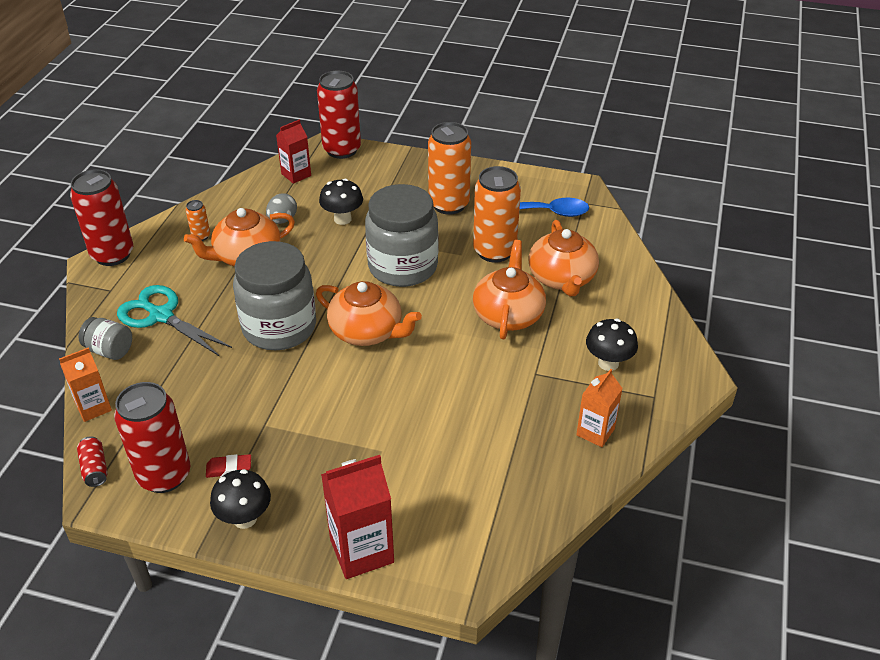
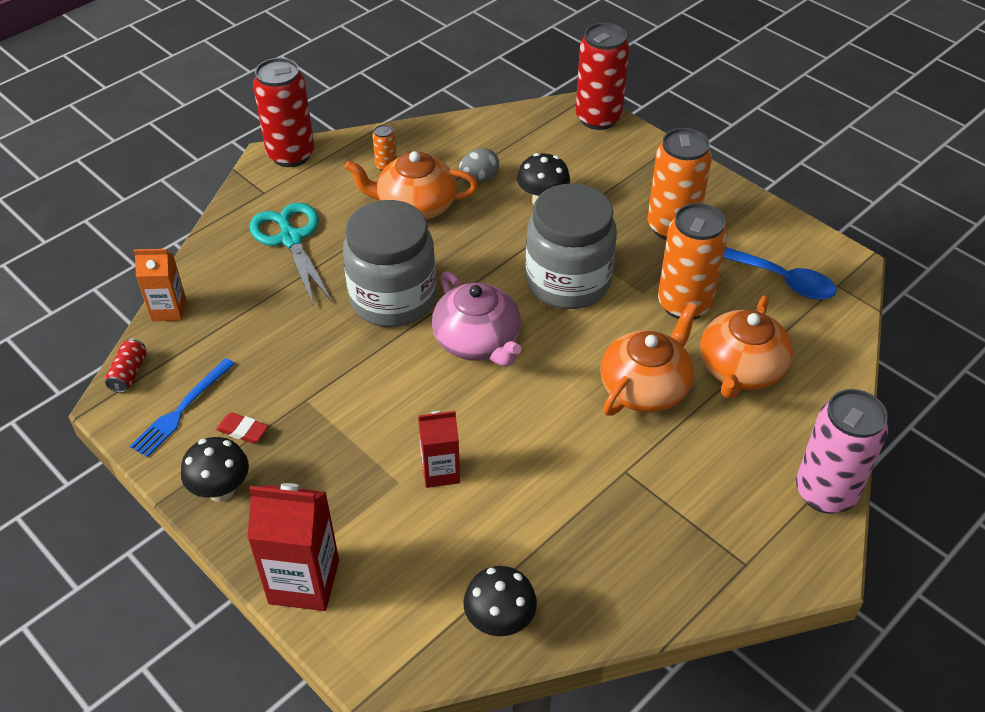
camera: 30 degrees right, 5 degrees up
grey jar [78,317,132,360] -> none
red can [114,382,190,493] -> blue fork [130,358,235,457]
red carton [276,120,311,184] -> red carton moved to [418,411,460,488]
orange teapot [316,281,422,346] -> pink teapot [432,271,521,366]
orange carton [576,369,623,447] -> none
black mushroom [586,319,638,371] -> black mushroom moved to [463,566,537,636]
none -> pink can [796,389,888,514]

